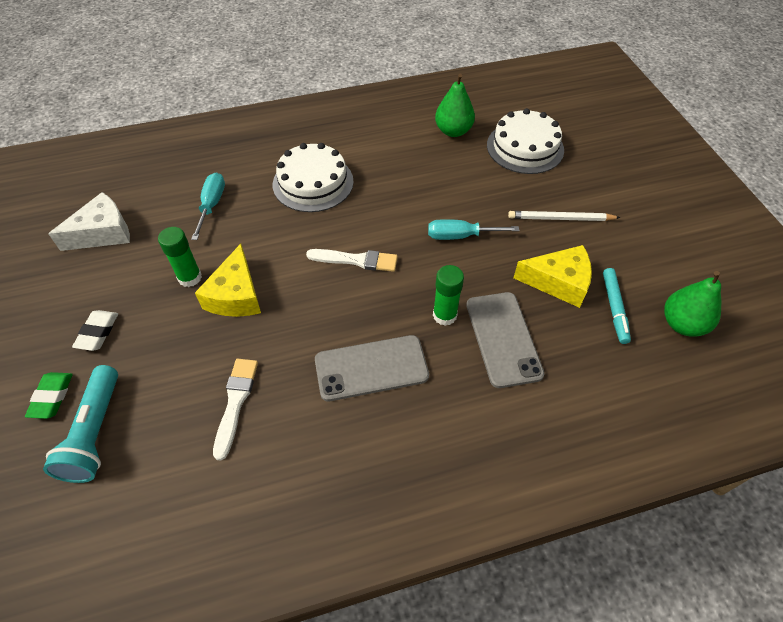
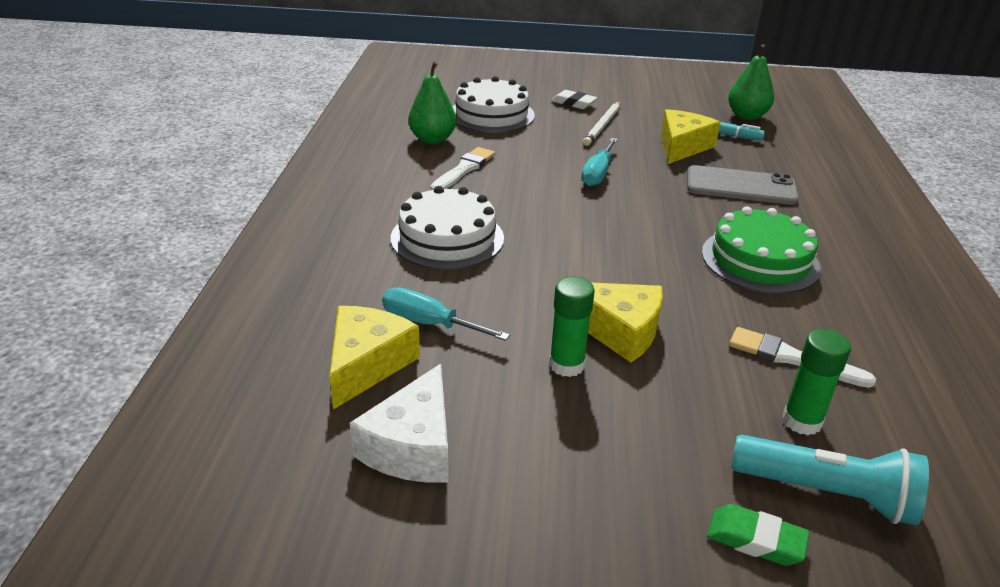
camera: 70 degrees left, 20 degrees down
white cheese [48,192,130,251] -> white cheese turned 150 degrees counterclockwise [350,364,448,483]
white eraser [72,310,118,351] -> white eraser moved to [551,90,597,109]
white brush [306,249,398,272] -> white brush moved to [430,147,495,190]
grey phone [315,335,429,401] -> green cake [702,207,821,294]
green glue stick [433,265,464,326] -> green glue stick moved to [782,329,851,435]
none -> yellow cheese [329,306,420,410]

